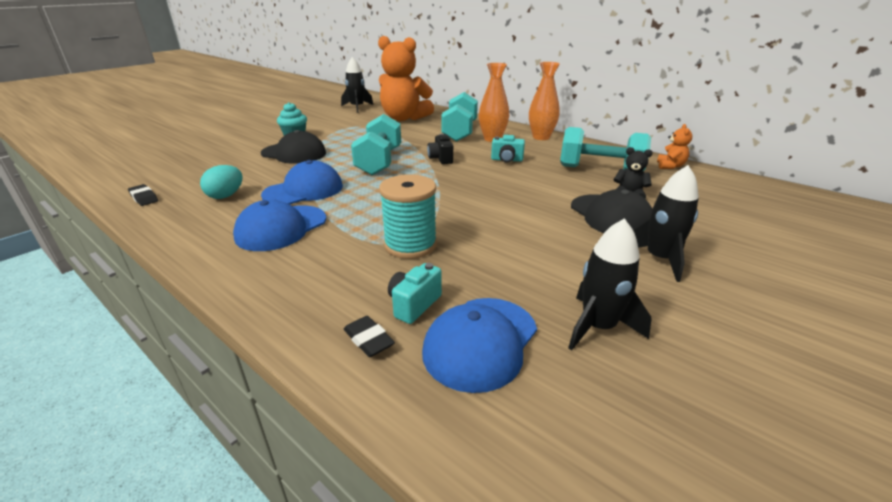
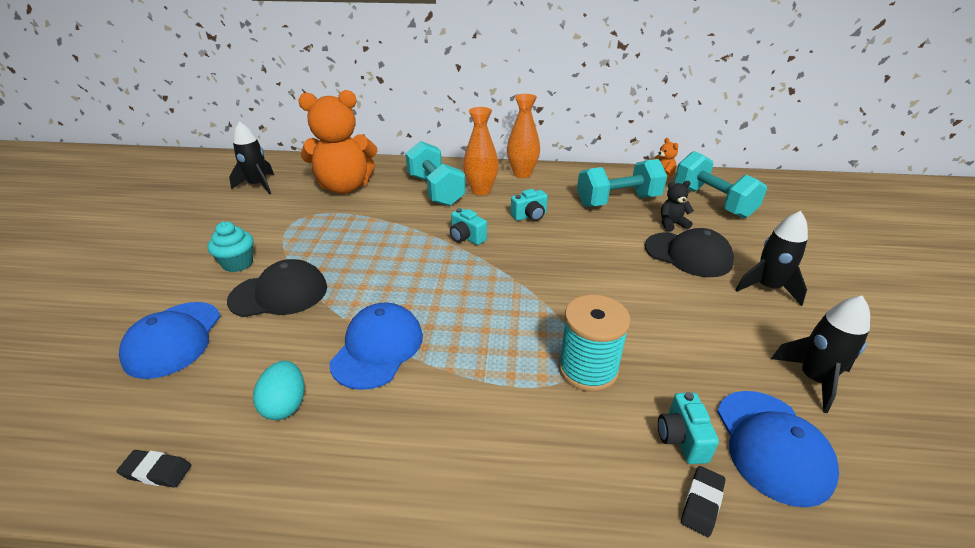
camera: 35 degrees left, 5 degrees up
blue cap [233,200,326,251] -> blue cap moved to [119,302,221,379]
black eraser [344,316,395,357] -> black eraser turned 75 degrees counterclockwise [681,466,725,537]
turquoise dumbbell [351,114,401,175] -> turquoise dumbbell moved to [675,151,767,218]
black camera [427,133,453,164] -> turquoise camera [450,208,487,245]

